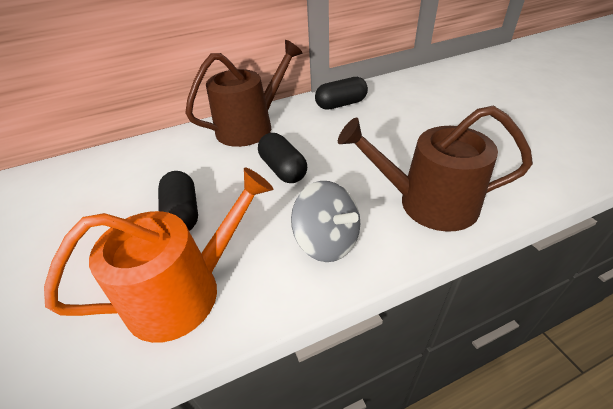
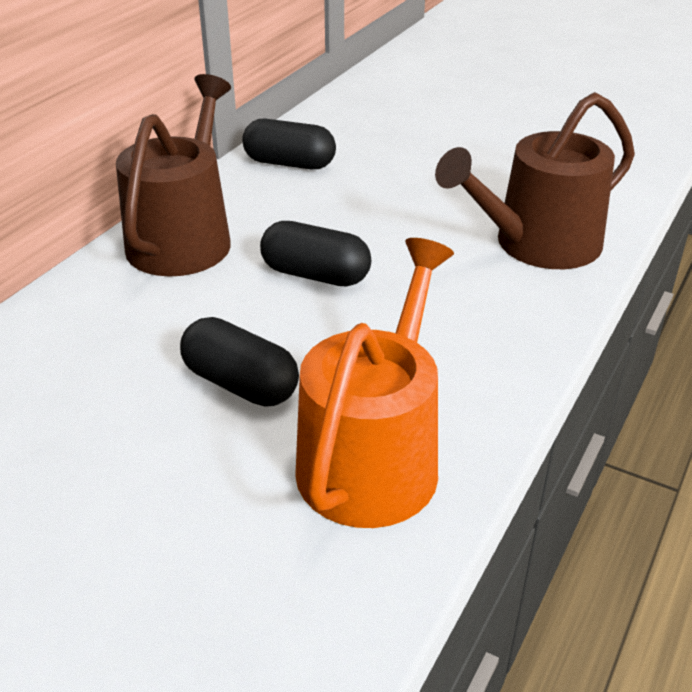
camera: 40 degrees left, 5 degrees down
grey spinning top [291,181,360,262] -> none
black capsule [315,77,368,110] -> black capsule turned 75 degrees clockwise [242,119,336,169]

